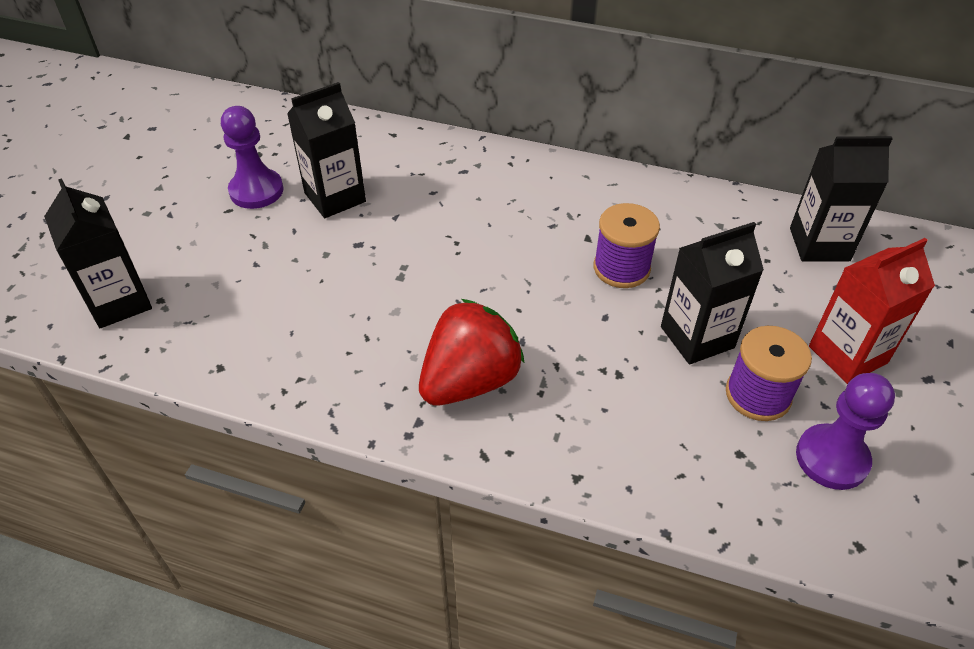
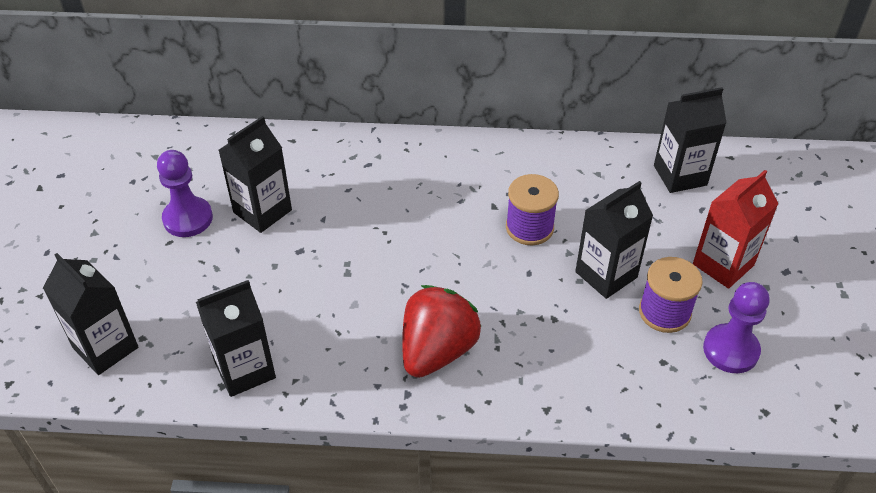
camera: 15 degrees left, 0 degrees up
none -> black carton [196,280,276,397]

